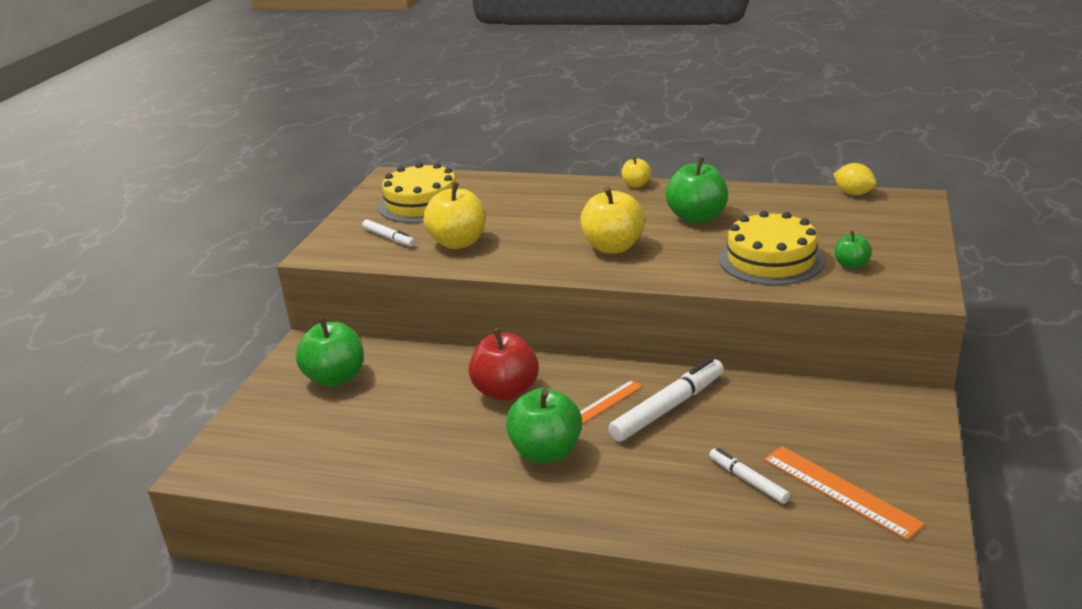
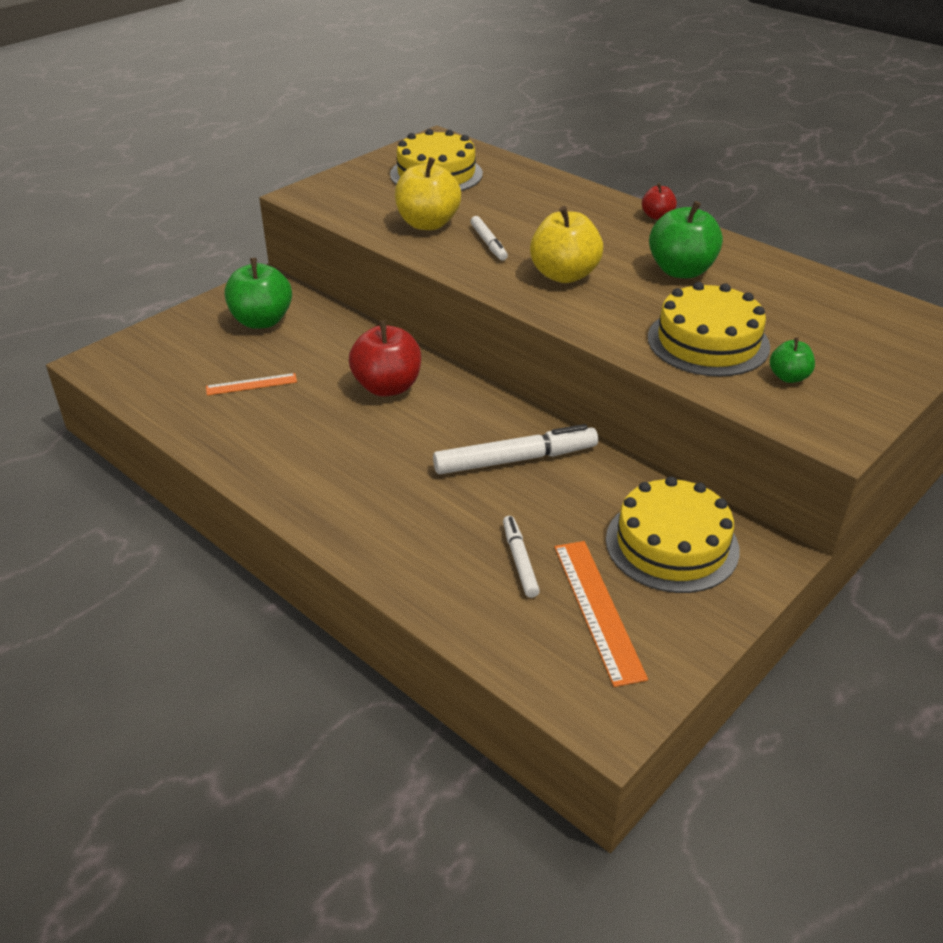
camera: 25 degrees right, 10 degrees up
white marker [362,219,415,247] -> white marker moved to [470,216,508,261]
green apple [506,388,582,463] -> none
orange ruler [580,380,642,424] -> orange ruler moved to [206,373,297,396]
yellow apple [622,156,651,188] -> red apple [642,183,677,220]
yellow lemon [833,163,877,195] -> none
none -> yellow cake [606,476,740,593]

